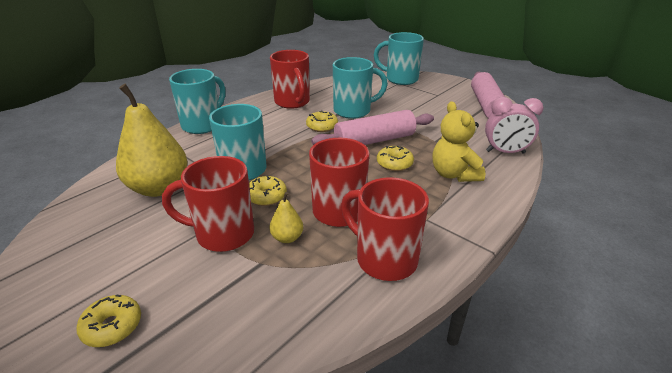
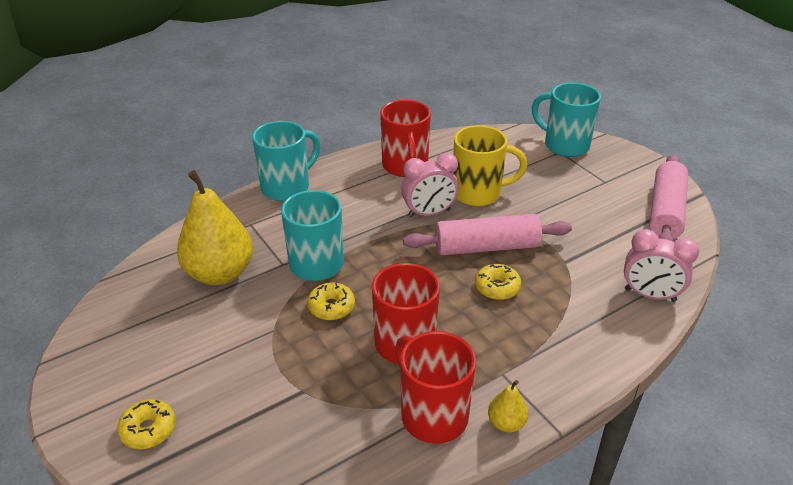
camera: 15 degrees right, 5 degrees up
red mug [162,156,254,252] -> none
yellow pear [270,192,303,243] -> yellow pear moved to [488,380,528,432]
yellow donut [306,110,338,132] -> pink clock [401,153,459,218]
turquoise mug [333,57,388,119] -> yellow mug [453,125,527,206]
yellow teddy bear [433,101,486,182] -> none

